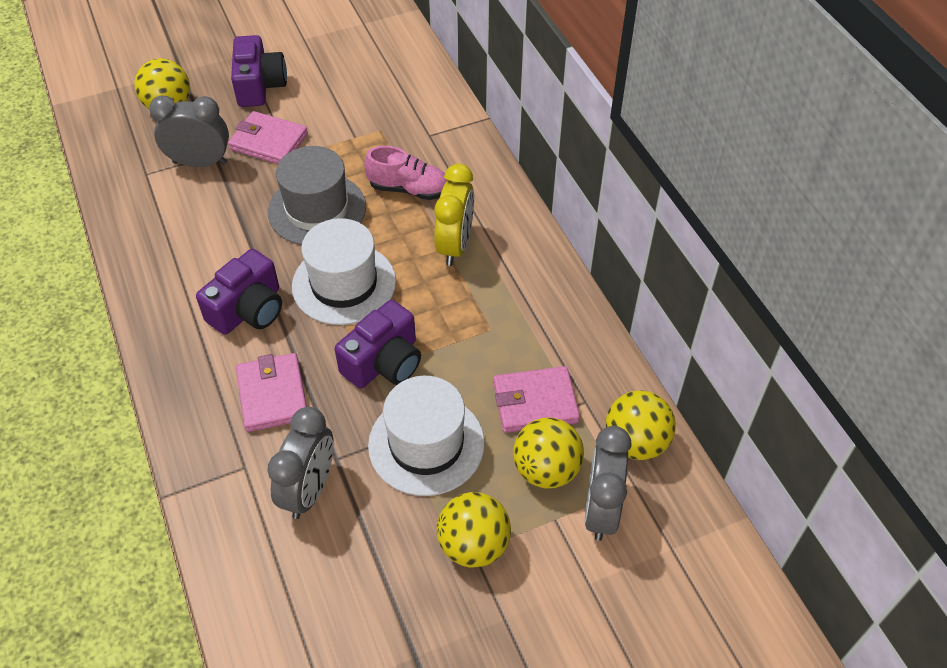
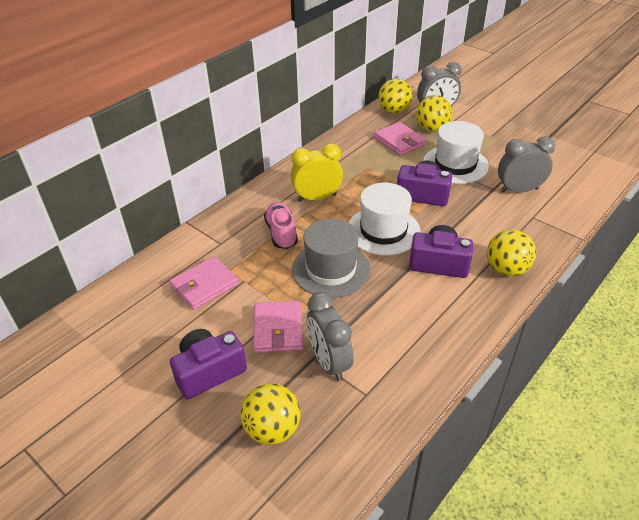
camera: 115 degrees left, 10 degrees down
pink wallet [236,353,307,432] -> pink wallet moved to [169,256,239,310]
yellow ball [437,492,511,568] -> yellow ball moved to [487,230,536,277]

